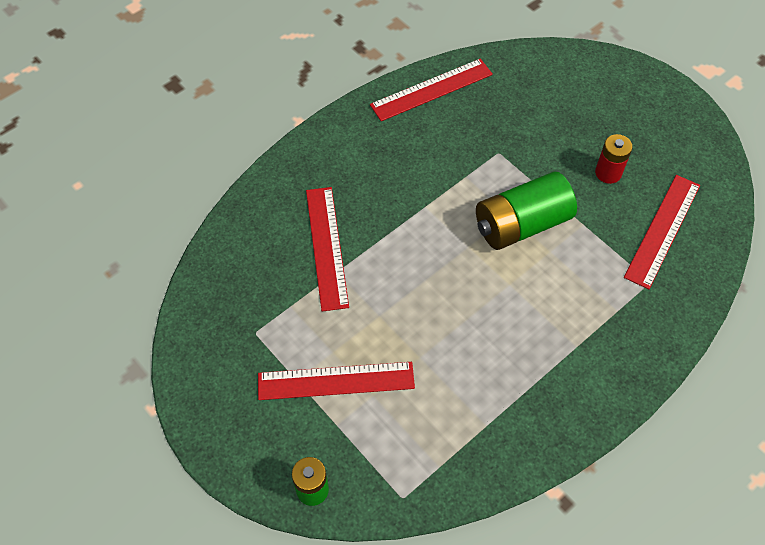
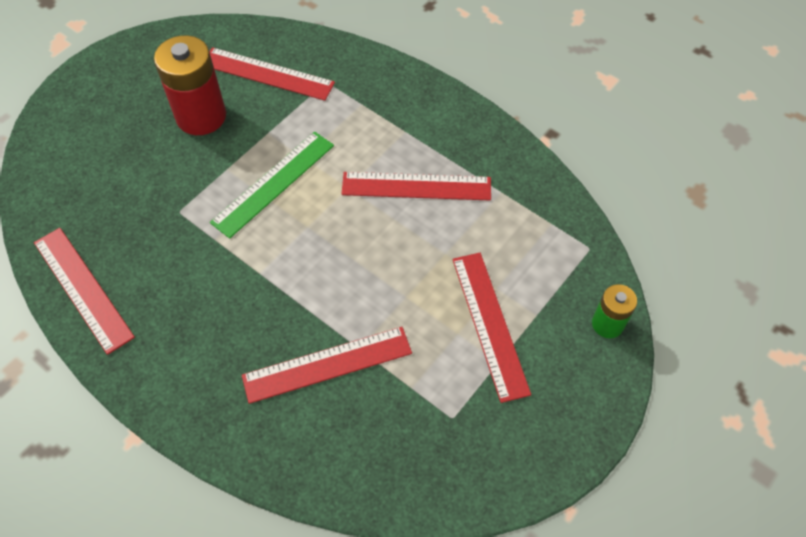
camera: 100 degrees left, 0 degrees up
green battery [476,171,577,250] -> green ruler [210,132,334,239]
red battery [595,134,632,184] -> red battery [154,35,226,135], size x1.82
none -> red ruler [342,172,491,200]

